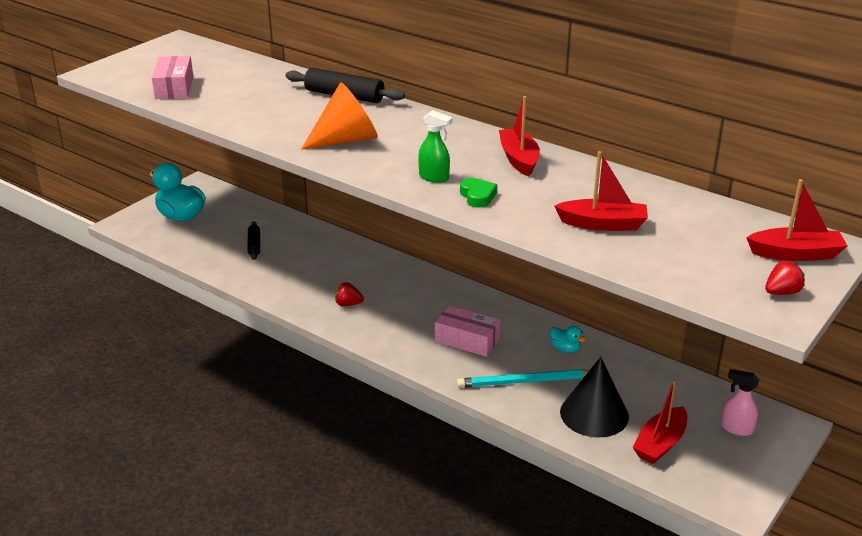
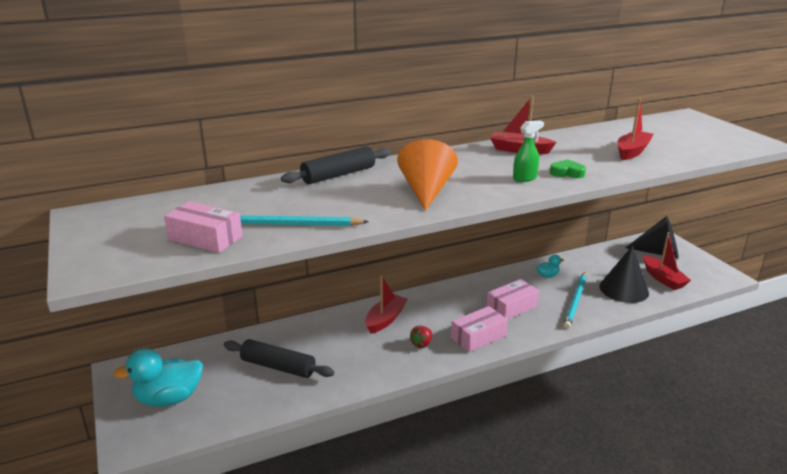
camera: 60 degrees left, 5 degrees down
black rolling pin [248,221,260,260] -> black rolling pin [224,339,334,378], size x1.70
pink spray bottle [721,369,759,436] -> black cone [625,216,679,258]
red boat [746,179,848,261] -> red boat moved to [365,276,407,334]
red strawberry [765,261,805,295] -> none
none -> turquoise pencil [240,215,369,226]
none -> pink box [451,306,508,352]

